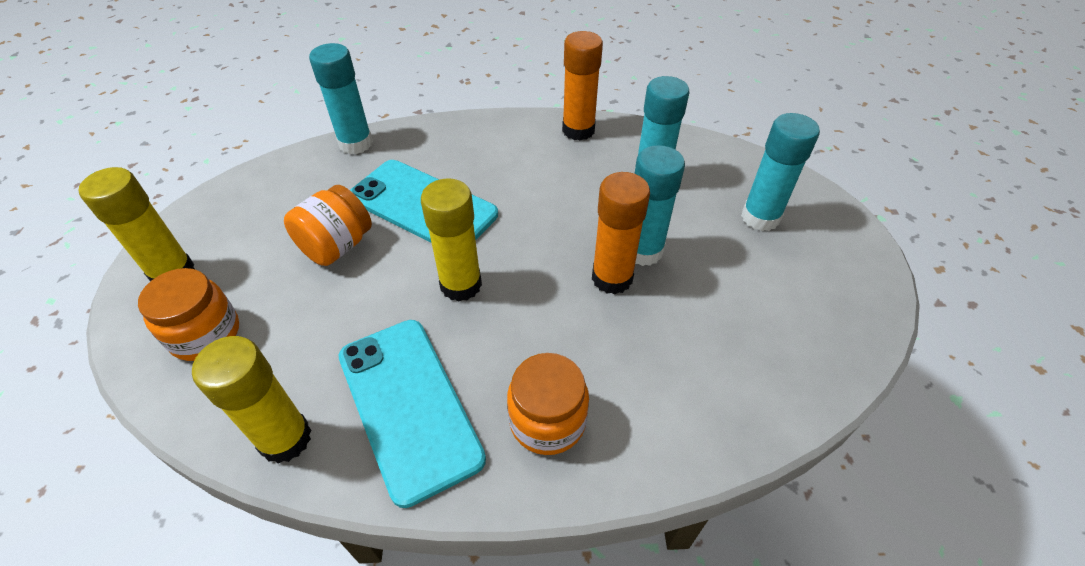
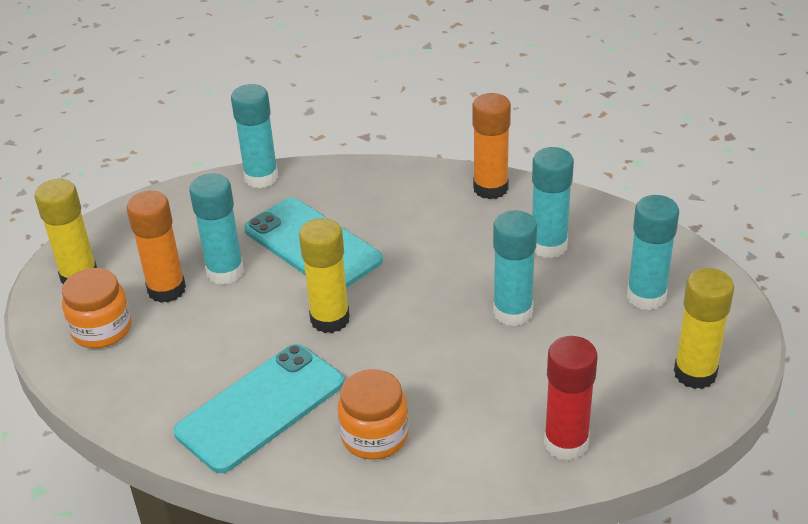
camera: 15 degrees right, 10 degrees down
yellow glue stick [192,336,312,464] -> yellow glue stick moved to [674,268,734,389]
orange jar [284,185,372,266] -> turquoise glue stick [189,173,244,285]
turquoise phone [338,320,486,508] -> turquoise phone turned 60 degrees clockwise [174,344,344,473]
orange glue stick [592,172,650,294] -> orange glue stick moved to [127,191,186,303]
none -> red glue stick [544,336,598,461]

